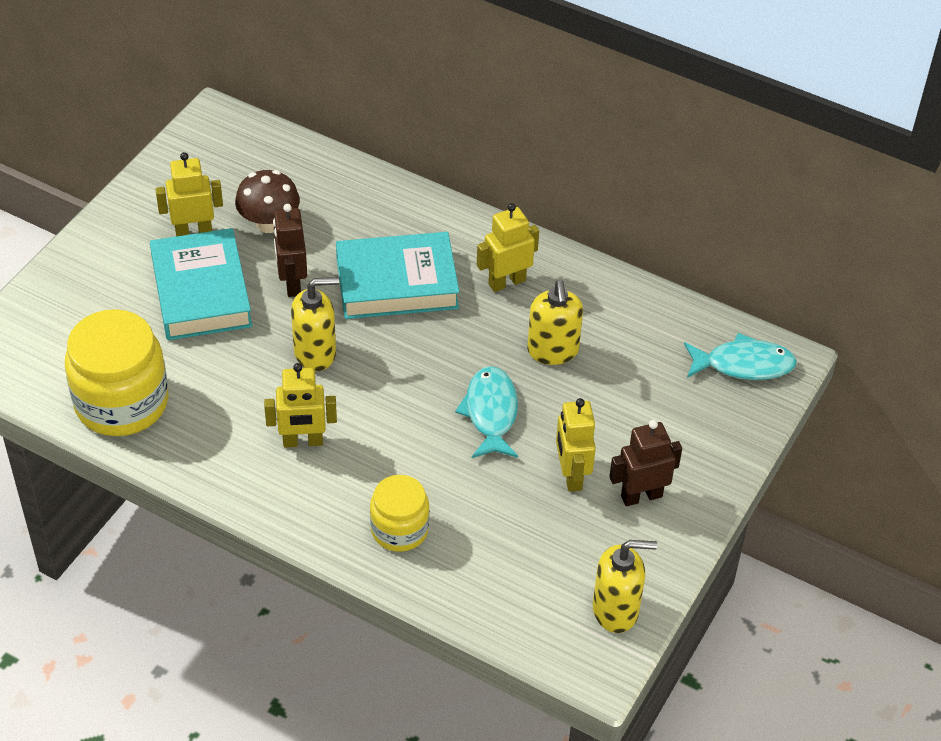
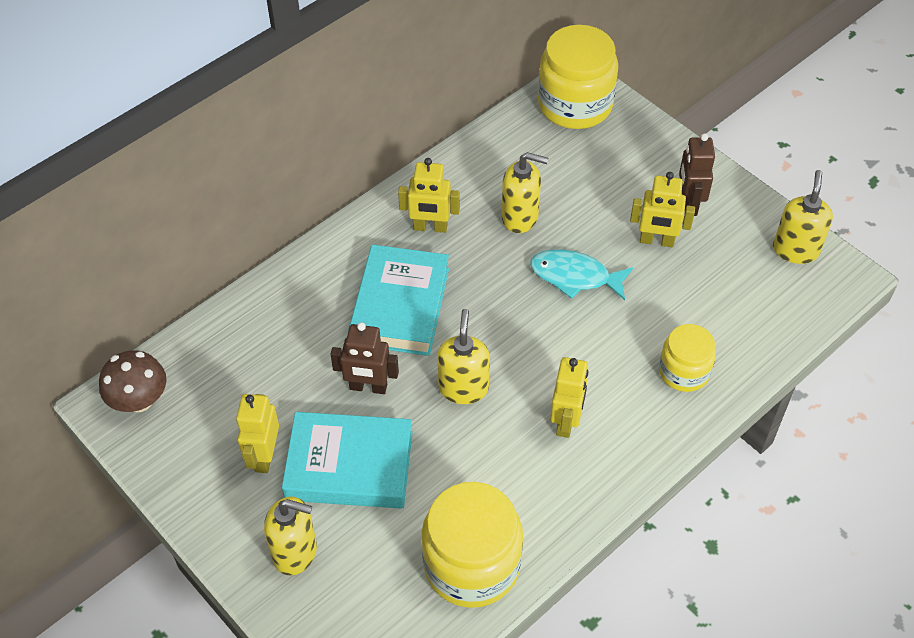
camera: 70 degrees left, 5 degrees up
brown mushroom [235,170,300,233] -> brown mushroom moved to [99,350,167,412]
yellow robot [477,203,539,292] -> yellow robot turned 75 degrees counterclockwise [398,158,460,233]
turquoise fish [684,333,797,380] -> yellow jar [538,25,618,129]
none -> yellow soap dispenser [264,496,317,576]

